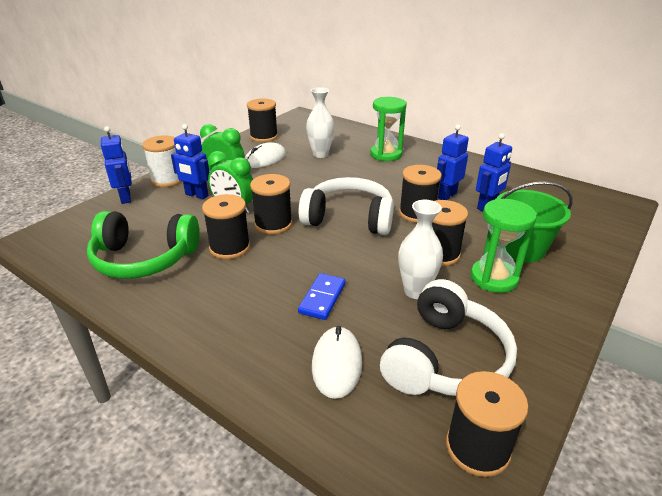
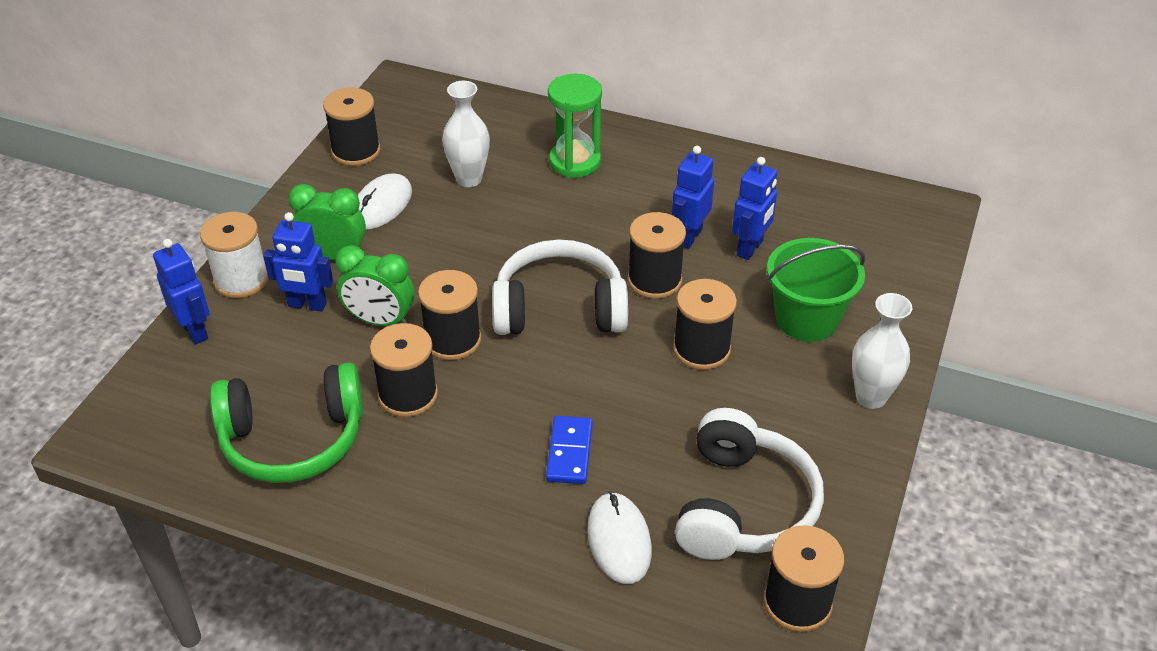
camera: 15 degrees left, 10 degrees up
white vase [398,200,443,299] -> white vase moved to [852,293,912,409]
green hourglass [471,198,537,293] -> none

